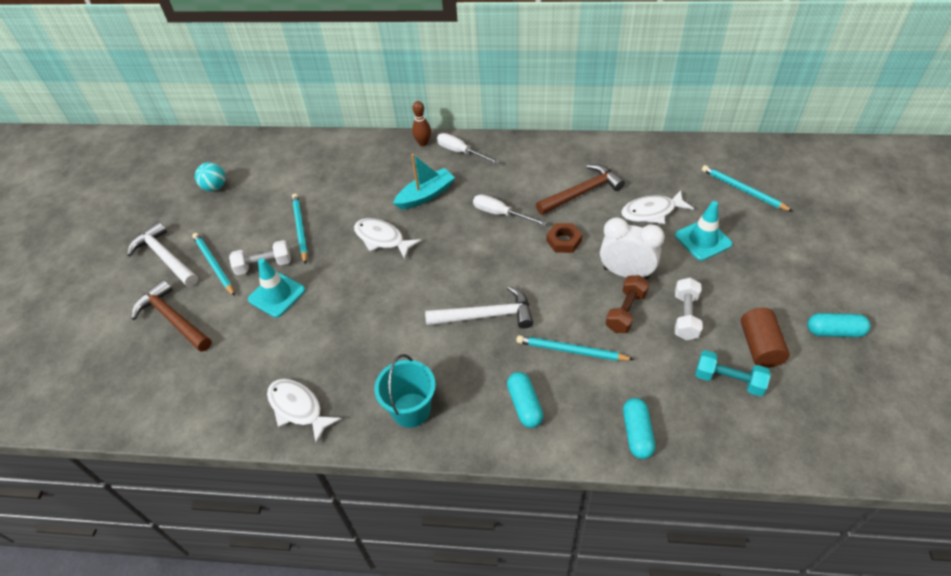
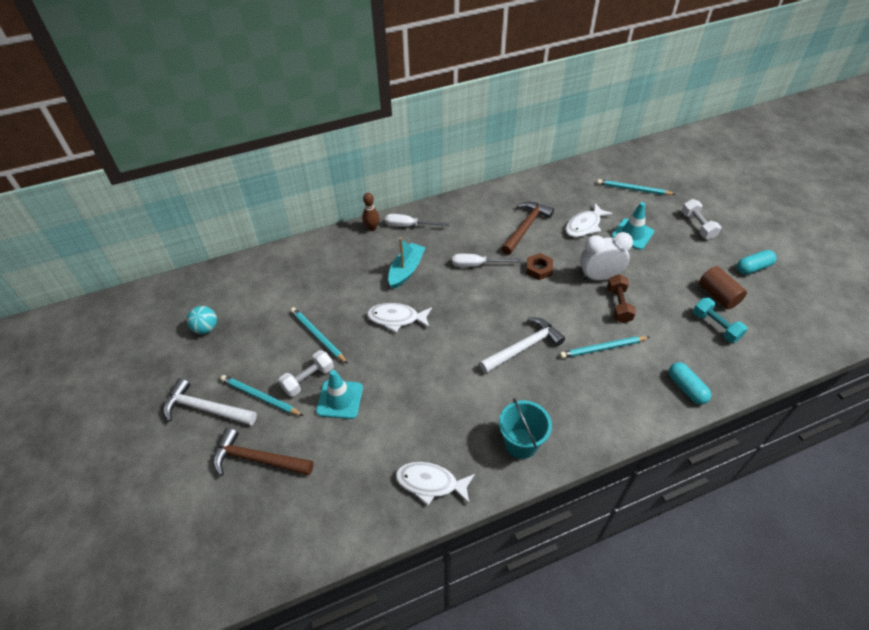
camera: 30 degrees left, 0 degrees up
turquoise capsule [507,372,544,428] -> none
white dumbbell [675,278,703,340] -> white dumbbell moved to [682,199,721,240]
turquoise dumbbell [695,350,770,396] -> turquoise dumbbell turned 60 degrees clockwise [693,298,748,343]

